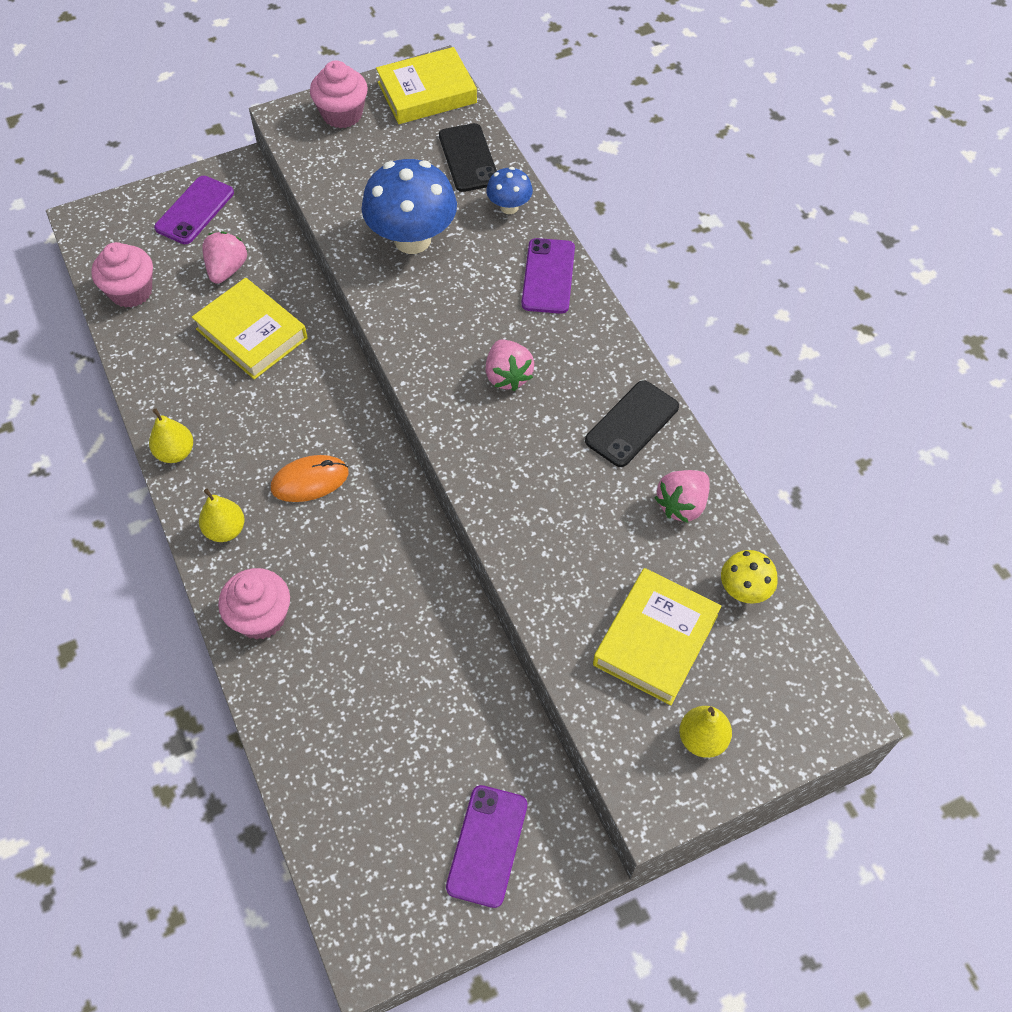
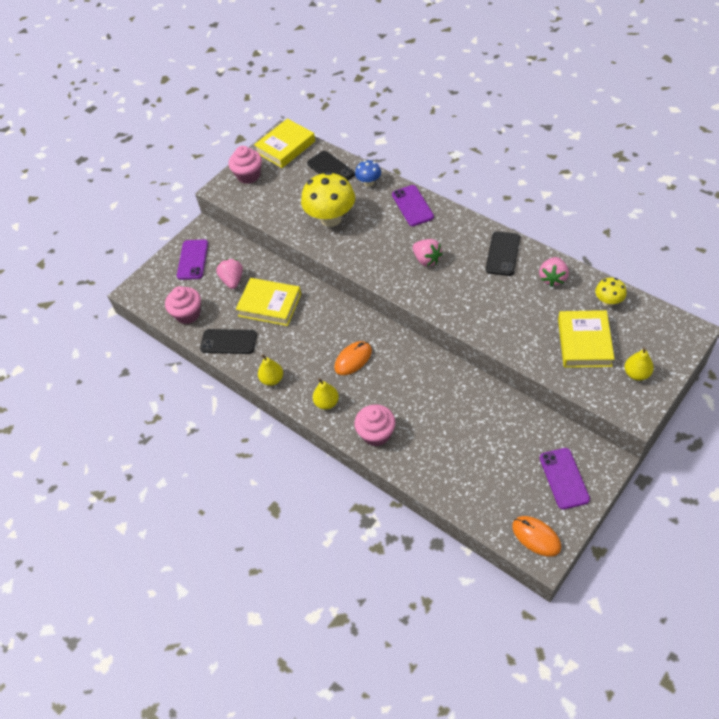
camera: 20 degrees left, 5 degrees down
blue mushroom [362,159,457,254] -> yellow mushroom [301,172,355,227]
none -> black phone [200,329,257,354]
none -> orange mouse [512,516,561,557]

